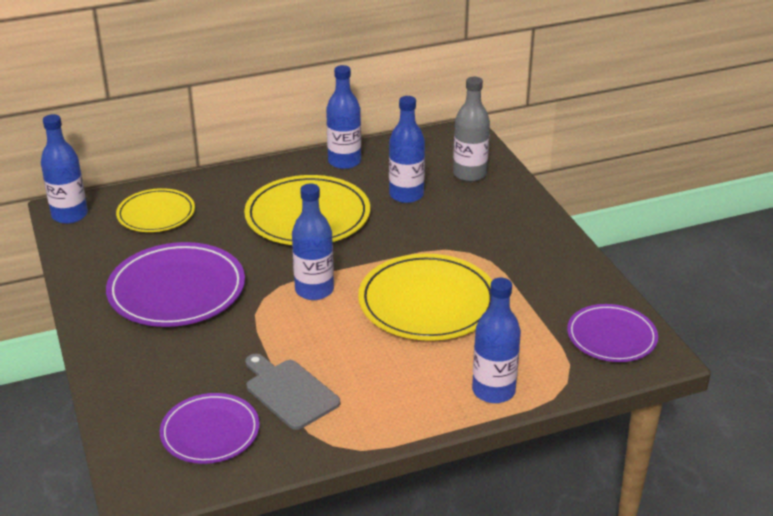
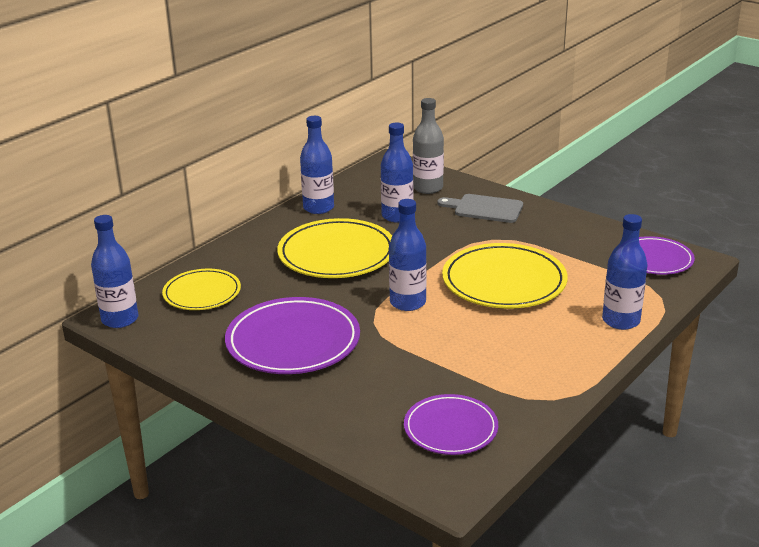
camera: 30 degrees left, 5 degrees down
grey cutting board [245,354,340,430] -> grey cutting board moved to [437,194,523,223]

